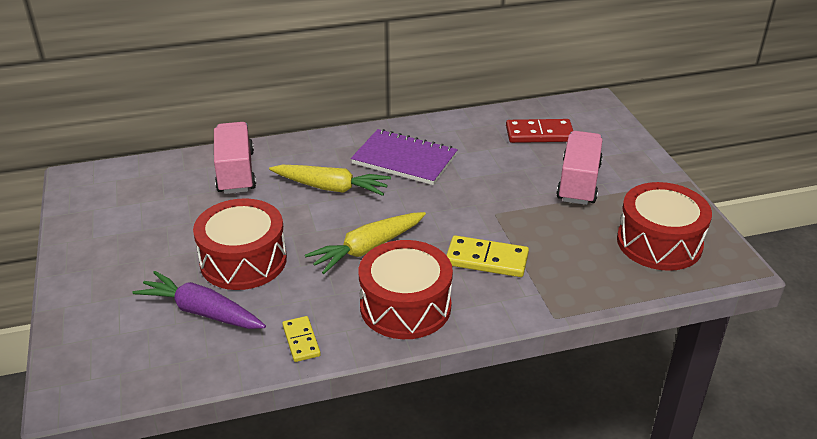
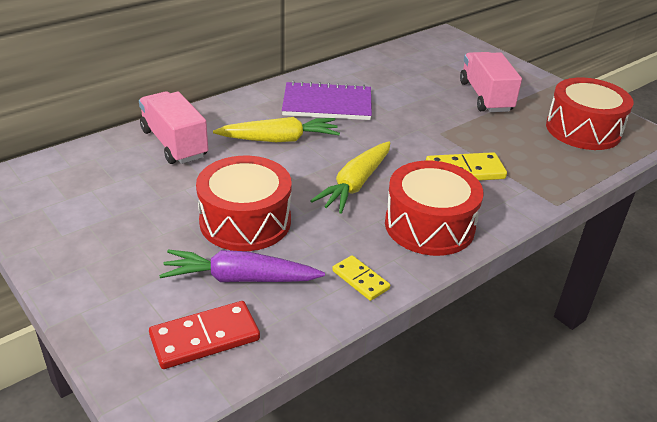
camera: 25 degrees left, 0 degrees up
red domino [506,119,573,143] -> red domino moved to [149,301,260,369]

